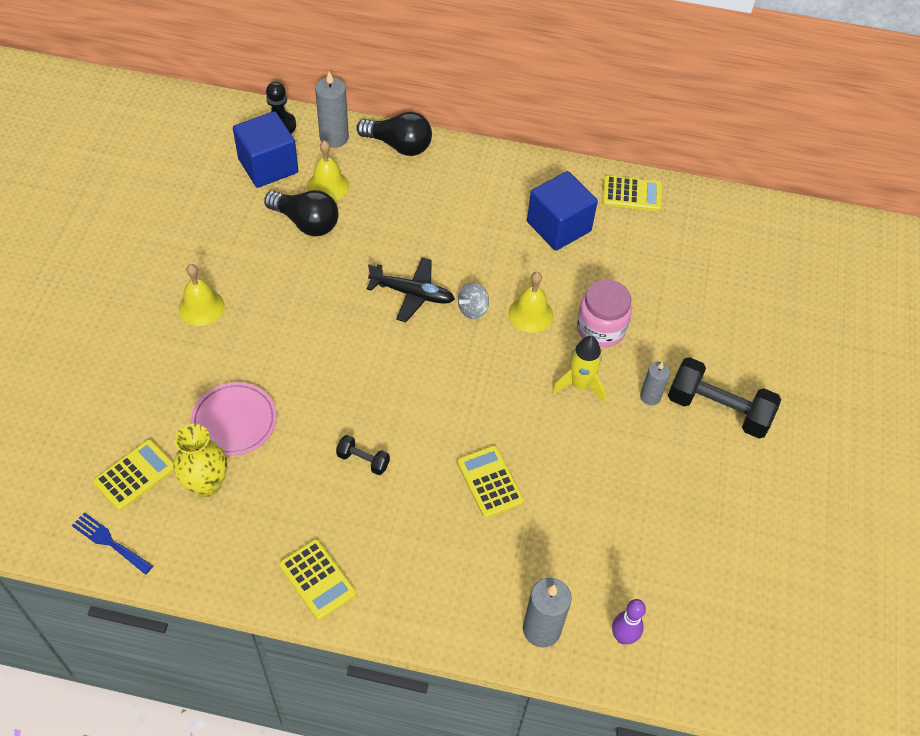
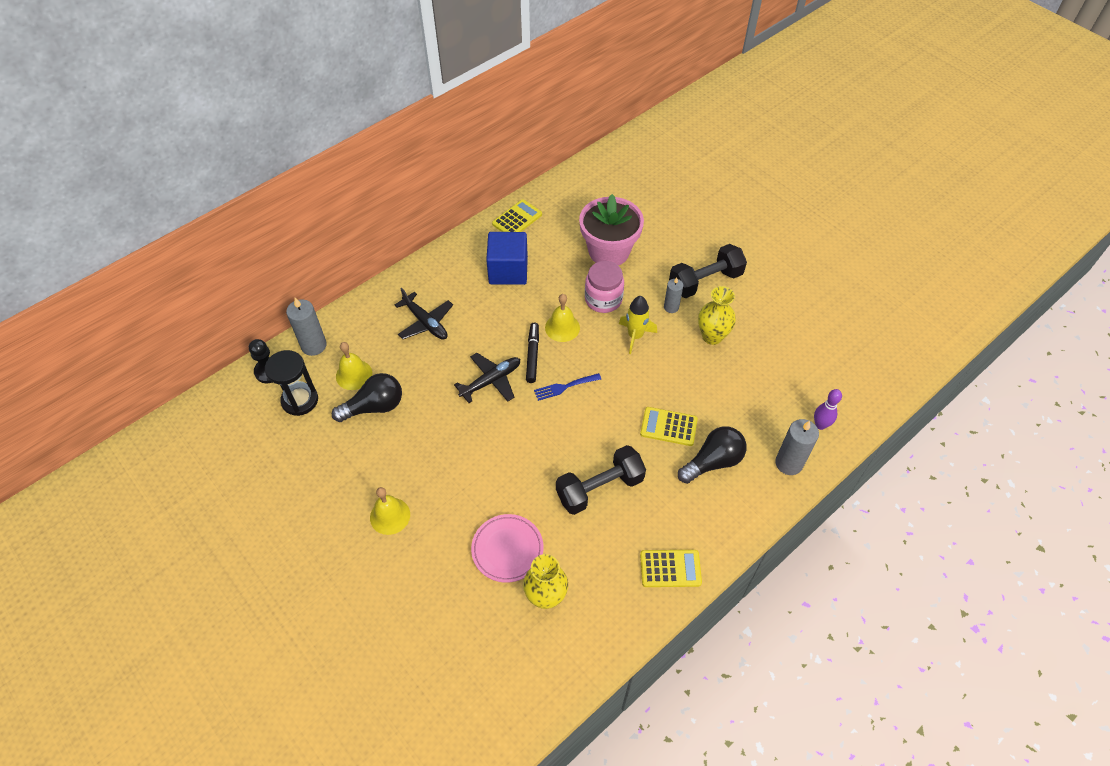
camera: 50 degrees left, 0 degrees up
blue fork [71,512,153,575] -> blue fork moved to [534,373,601,401]
yellow calculator [93,439,174,511] -> none
blue cube [233,111,298,188] -> black hourglass [265,350,318,416]
black dumbbell [336,435,390,475] -> black dumbbell [556,445,646,515], size x2.08
black light bulb [356,112,432,156] -> black light bulb moved to [678,426,747,484]
grey spinning top [458,282,489,319] -> black marker [526,323,539,383]
none -> black plane [395,288,453,340]
none -> pink flower pot [579,194,644,266]
none -> yellow vase [698,286,736,345]

